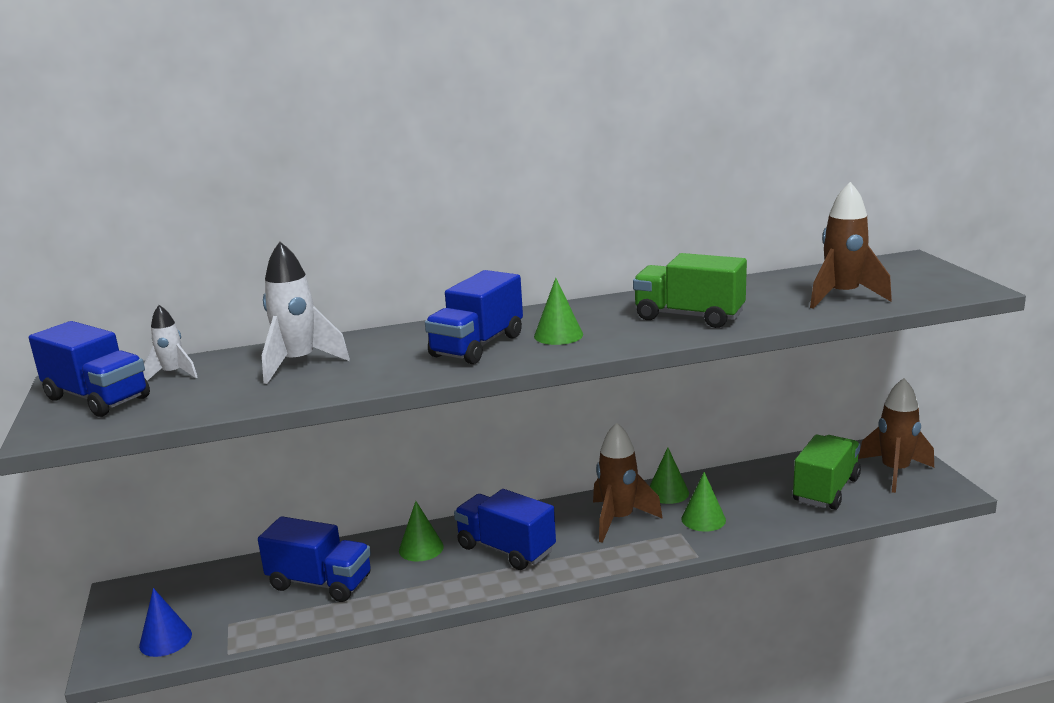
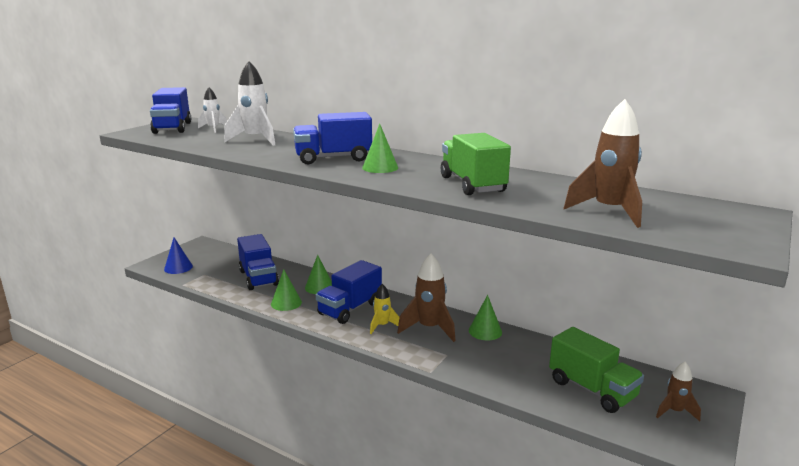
camera: 45 degrees right, 0 degrees up
blue truck [454,489,556,570] -> blue truck turned 135 degrees counterclockwise [316,260,382,324]
green cone [681,472,726,532] -> green cone moved to [271,269,302,311]
green truck [793,434,861,510] -> green truck turned 60 degrees clockwise [549,327,644,413]
brown rocket [858,378,934,493] -> brown rocket [656,362,701,421], size x0.58
none -> yellow rocket [370,284,399,334]

